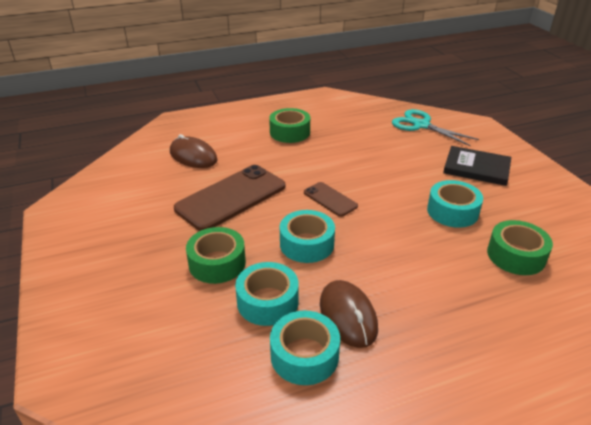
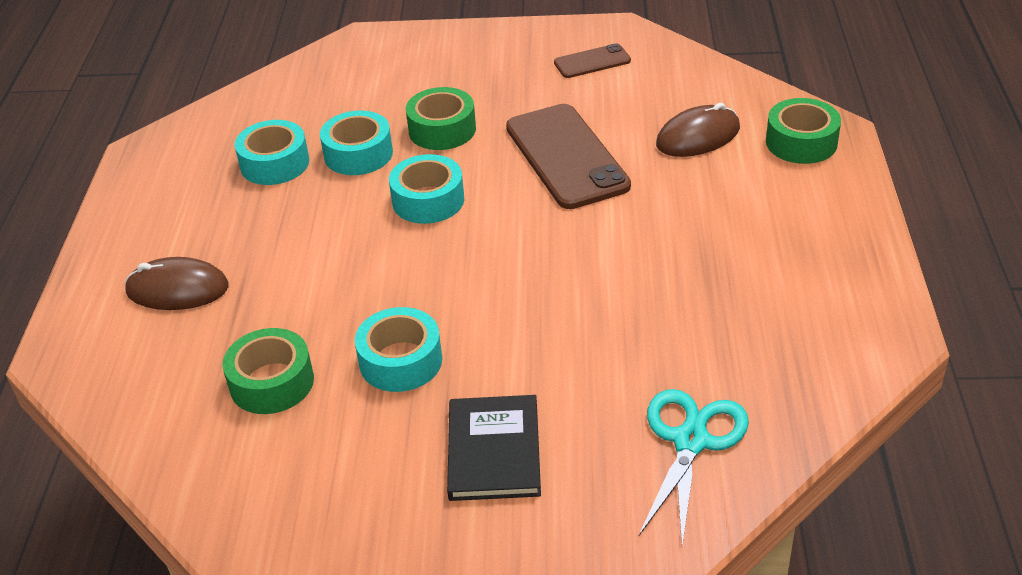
camera: 115 degrees right, 5 degrees up
green tape [269,108,310,143] -> green tape moved to [766,98,841,164]
brown phone [304,182,358,217] -> brown phone moved to [554,43,631,78]
brown mouse [320,280,378,348] -> brown mouse moved to [125,257,229,310]
turquoise scissors [392,109,479,146] -> turquoise scissors turned 45 degrees counterclockwise [638,389,749,546]
black book [443,146,511,186] -> black book turned 45 degrees counterclockwise [447,395,541,501]

